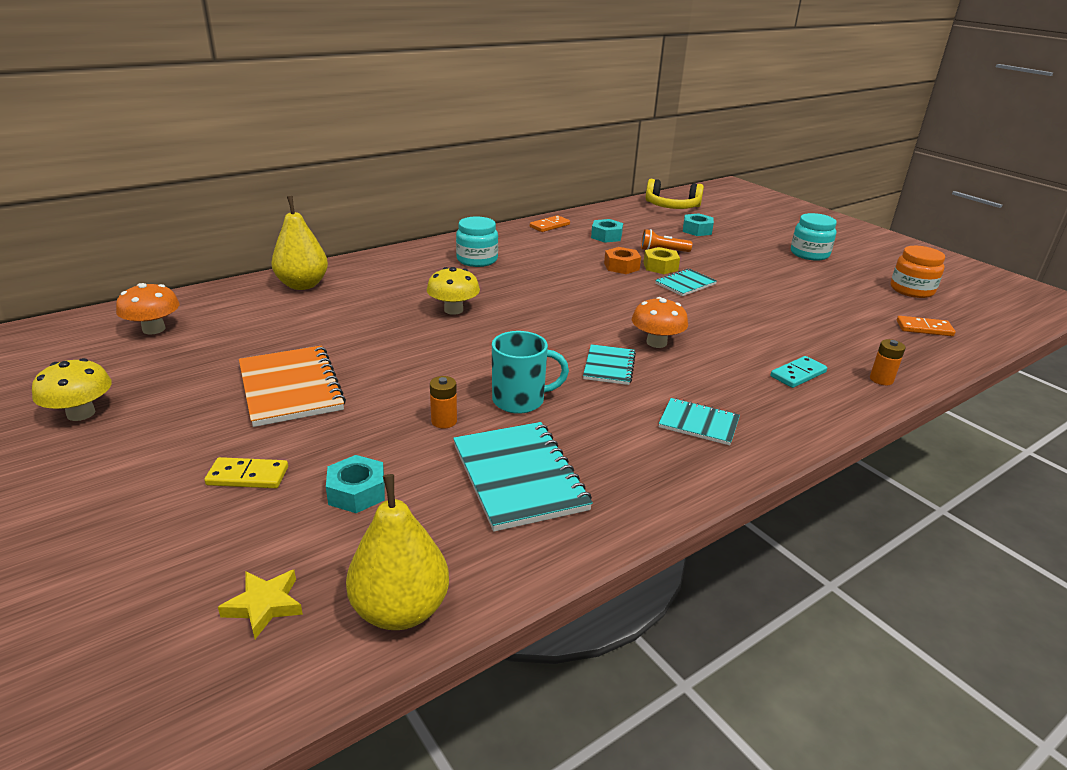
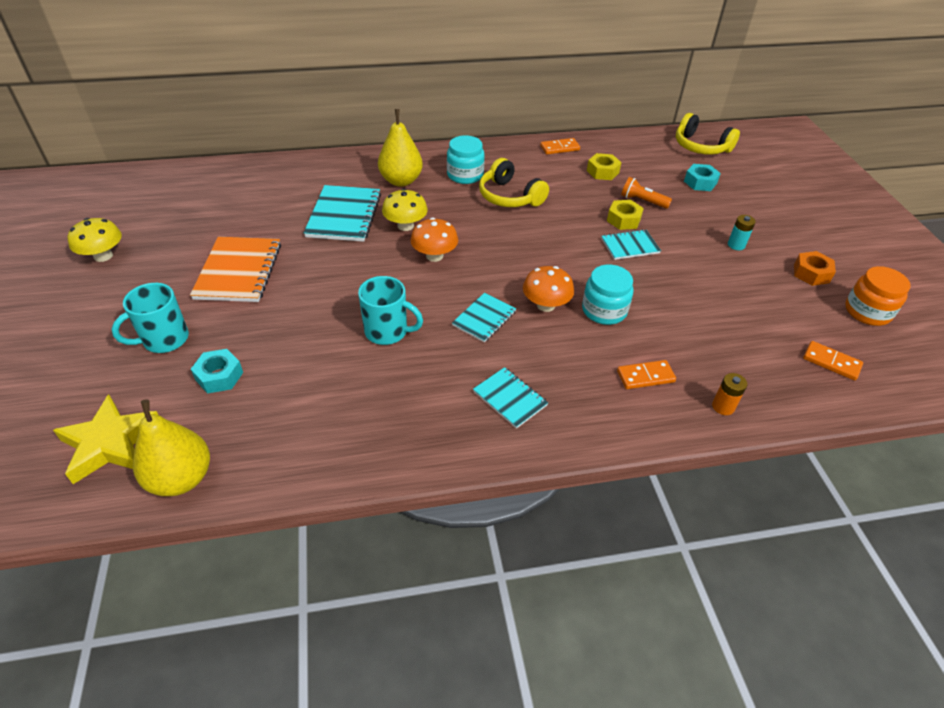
camera: 25 degrees right, 15 degrees up
orange mushroom [116,283,180,335] -> orange mushroom moved to [410,217,458,262]
yellow domino [204,457,288,488] -> turquoise mug [112,283,189,353]
yellow star [218,570,303,639] -> yellow star [53,394,158,484], size x1.82
yellow pear [271,196,328,290] -> yellow pear moved to [378,109,423,187]
orange battery [430,376,457,428] -> none
turquoise notebook [453,422,593,532] -> turquoise notebook moved to [304,185,381,242]
turquoise nut [591,219,623,243] -> yellow nut [587,153,621,180]
orange nut [604,247,641,274] -> orange nut moved to [794,251,836,286]
turquoise domino [770,356,827,388] -> orange domino [617,360,676,389]
turquoise jar [791,213,837,261] -> turquoise jar moved to [582,265,633,325]
none -> yellow headphones [479,158,549,207]
none -> turquoise battery [728,215,756,250]

